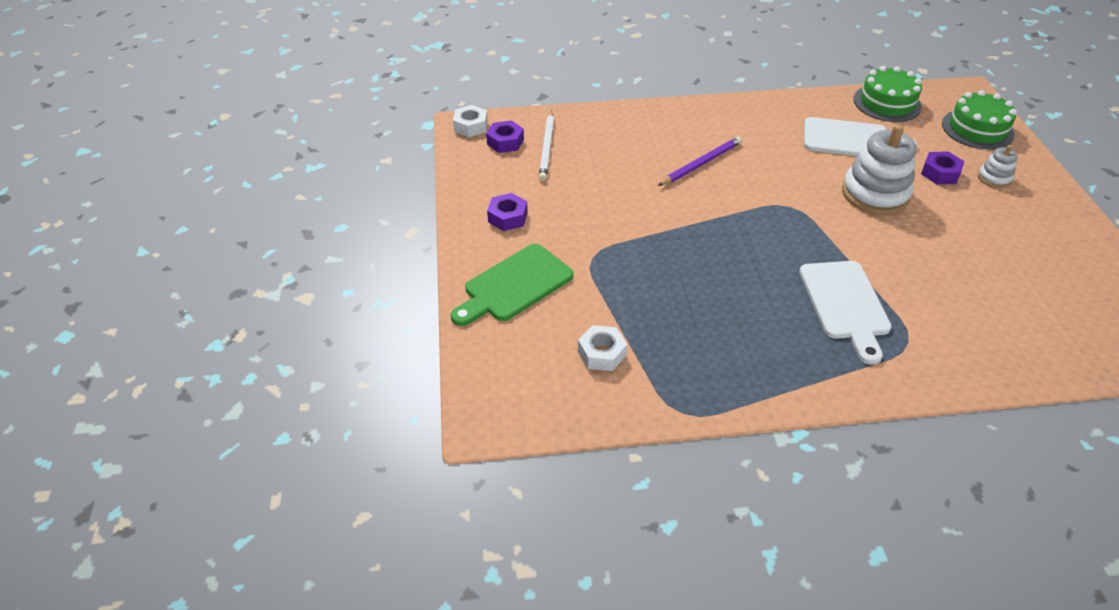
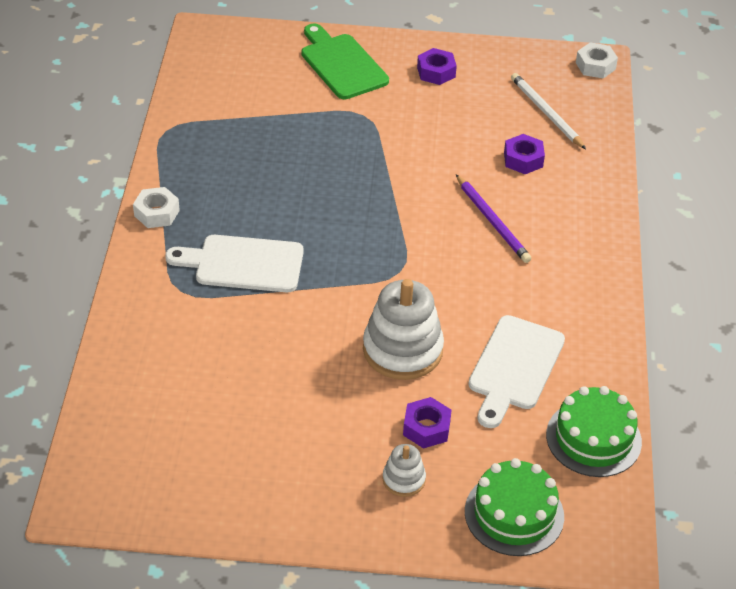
camera: 100 degrees right, 0 degrees up
purple nut [486,121,524,153] -> purple nut moved to [504,134,545,174]
white pencil [539,110,554,181] -> white pencil turned 45 degrees clockwise [511,73,586,149]
white nut [578,325,627,371] -> white nut moved to [133,187,180,228]

